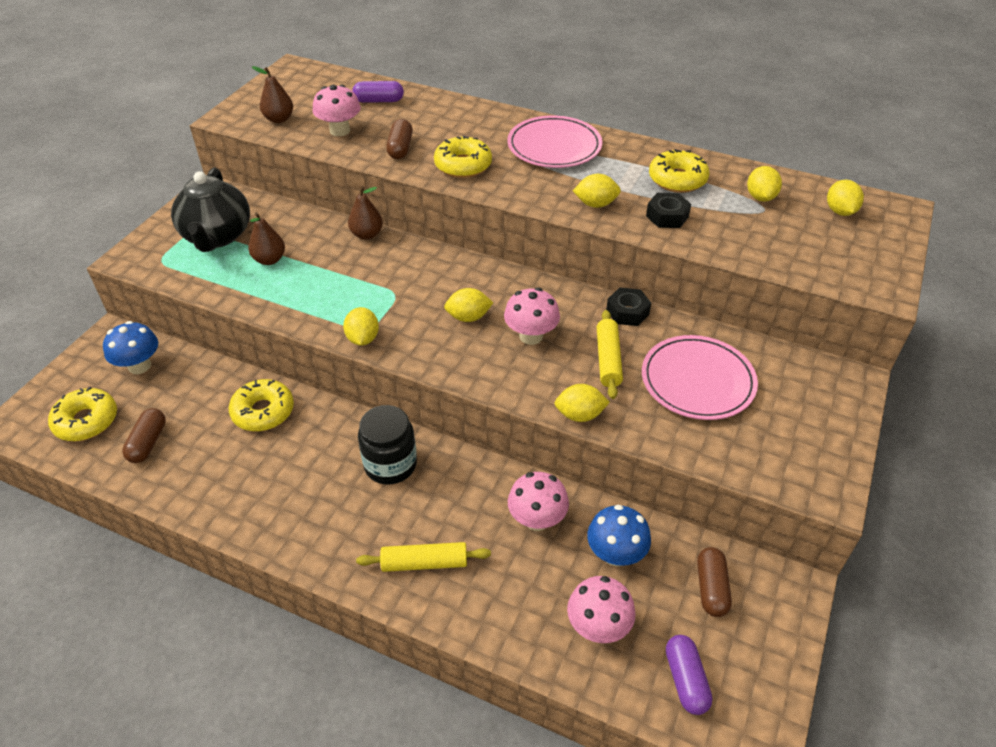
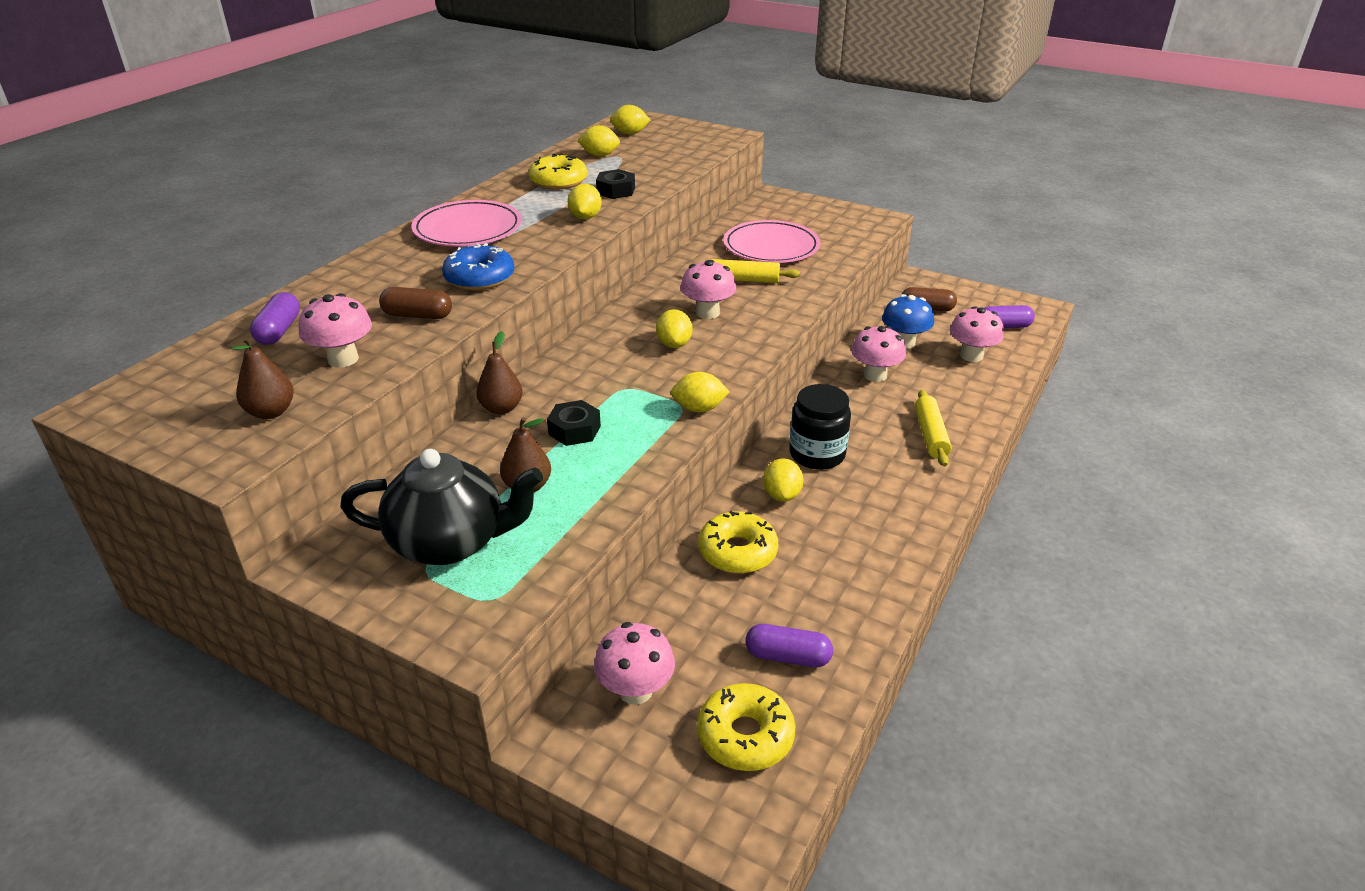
camera: 85 degrees left, 10 degrees down
blue mushroom [103,321,158,374] -> pink mushroom [594,622,675,705]
brown capsule [122,408,166,463] -> purple capsule [746,624,833,667]
yellow donut [434,135,492,178] -> blue donut [442,243,514,291]
yellow lemon [554,384,610,422] -> yellow lemon moved to [763,458,804,502]
black nut [606,287,651,326] -> black nut moved to [547,400,601,446]

